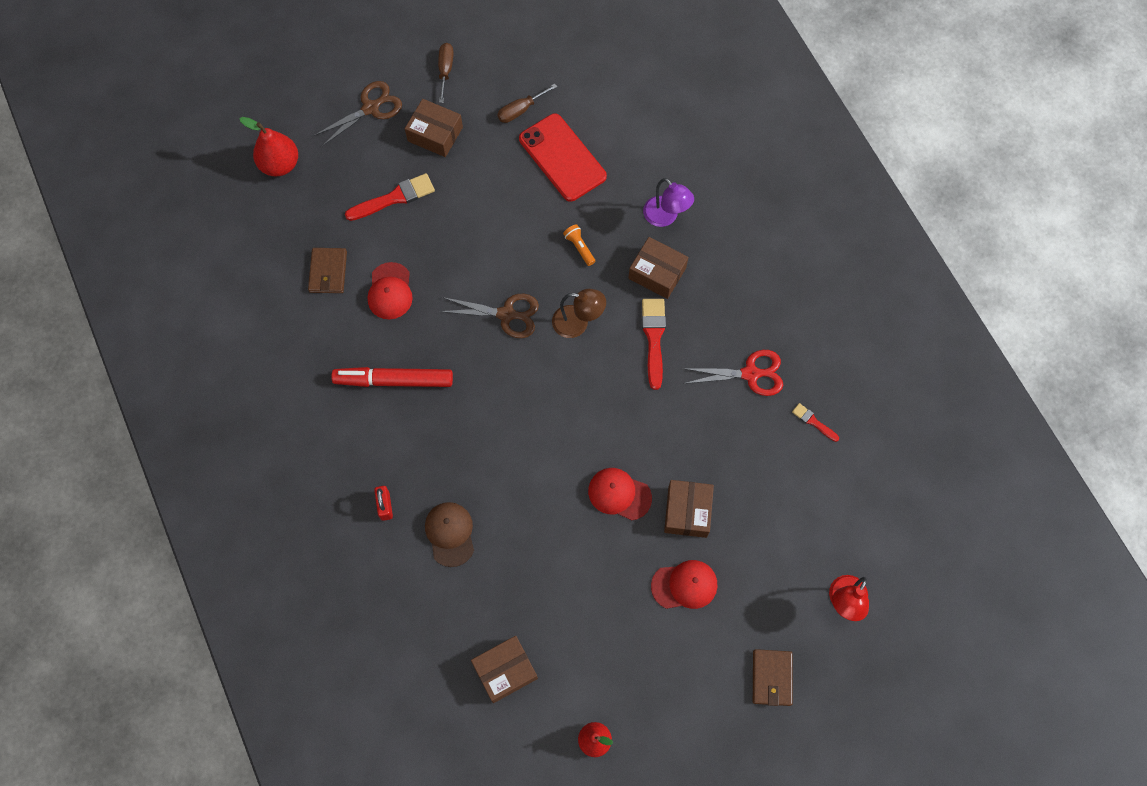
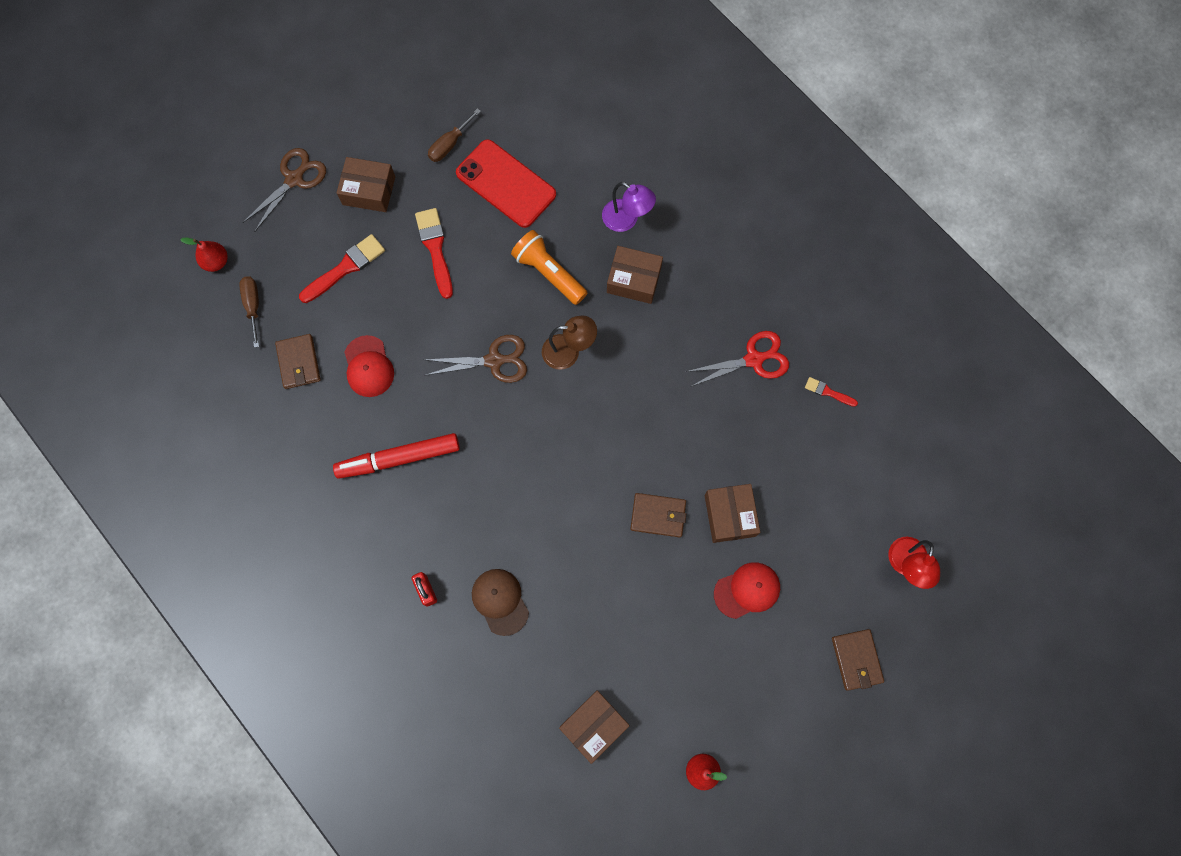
camera: 15 degrees left, 5 degrees up
red pear [239,117,298,177] -> red pear [180,237,228,272], size x0.65
brown screwdriver [438,43,454,103] -> brown screwdriver moved to [239,276,259,348]
orange flashlight [563,224,595,266] -> orange flashlight [511,230,587,305], size x1.88
red cap [588,468,652,521] -> brown wallet [630,493,686,537]
red brush [642,299,666,390] -> red brush moved to [415,208,453,299]

